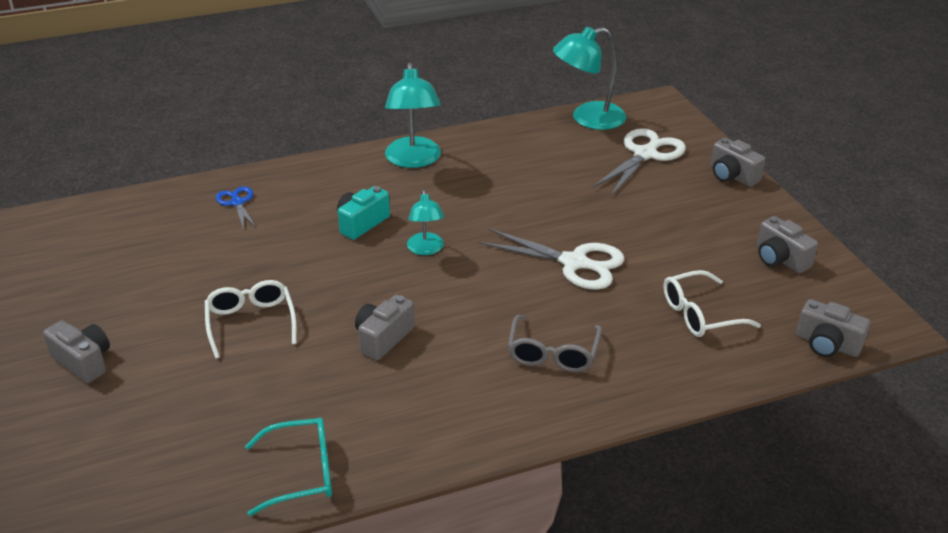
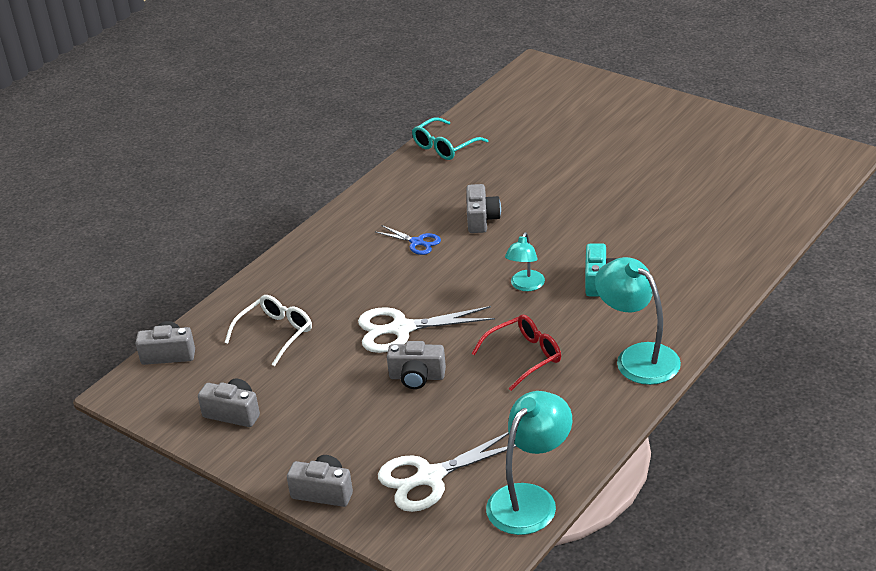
camera: 150 degrees right, 0 degrees up
grey camera [43,320,110,383] -> grey camera moved to [387,341,446,389]
white glasses [205,280,297,359] -> none
blue scissors [216,187,256,230] -> blue scissors moved to [376,225,441,255]
turquoise lamp [407,190,444,255] -> turquoise lamp turned 120 degrees counterclockwise [505,232,545,291]
grey glasses [508,315,602,372] -> none
white scissors [592,128,686,196] -> white scissors turned 60 degrees clockwise [378,432,517,512]
none -> red glasses [471,315,561,391]

